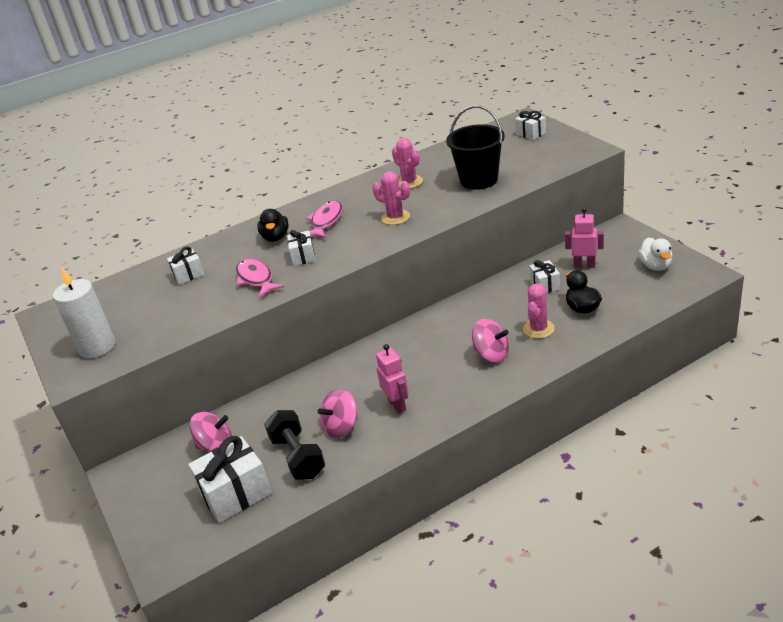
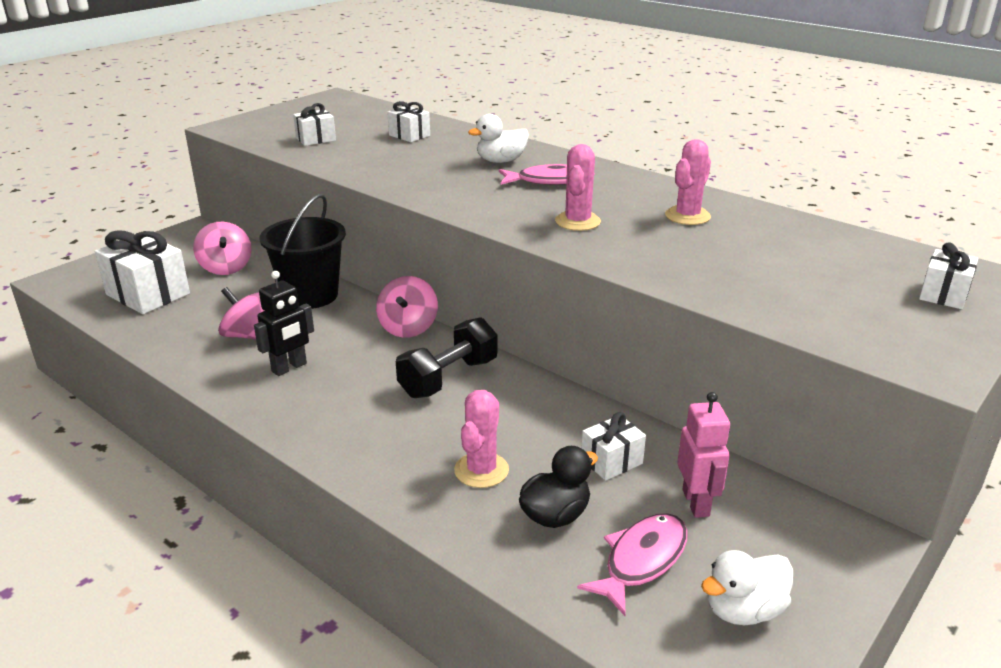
camera: 65 degrees right, 5 degrees down
white candle [53,268,115,358] -> none
pink fish [236,258,284,298] -> pink fish moved to [577,513,688,616]
black duck [257,209,289,242] -> white duck [468,114,529,163]
black dumbbell [264,410,325,480] -> black dumbbell moved to [396,317,497,398]
white gift [287,230,315,266] -> white gift moved to [293,103,336,146]
pink robot [376,344,409,414] -> black robot [254,271,314,376]
black bucket [446,106,505,190] -> black bucket moved to [259,194,346,309]
pink spinning top [472,319,509,363] -> pink spinning top moved to [376,276,438,338]
pink cactus [523,284,555,339] -> pink cactus turned 75 degrees counterclockwise [454,390,509,488]

